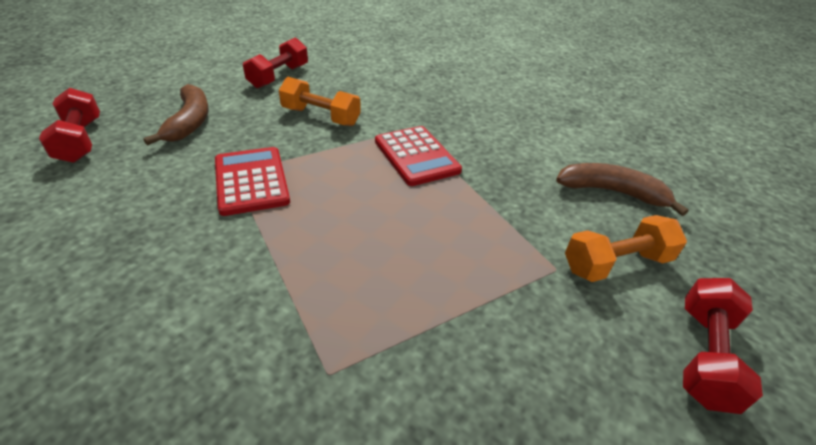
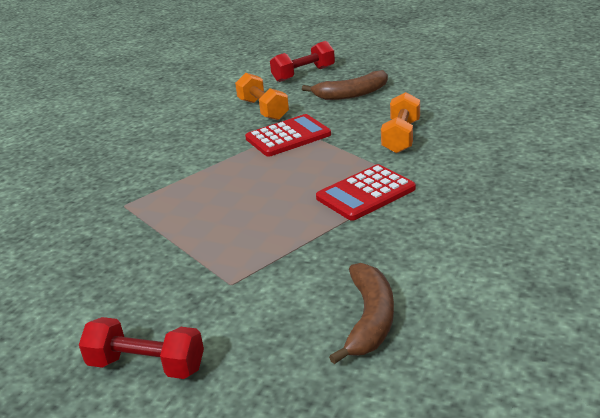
camera: 85 degrees right, 10 degrees down
red dumbbell [243,38,308,88] -> none
orange dumbbell [565,215,687,282] -> orange dumbbell moved to [235,73,289,120]

